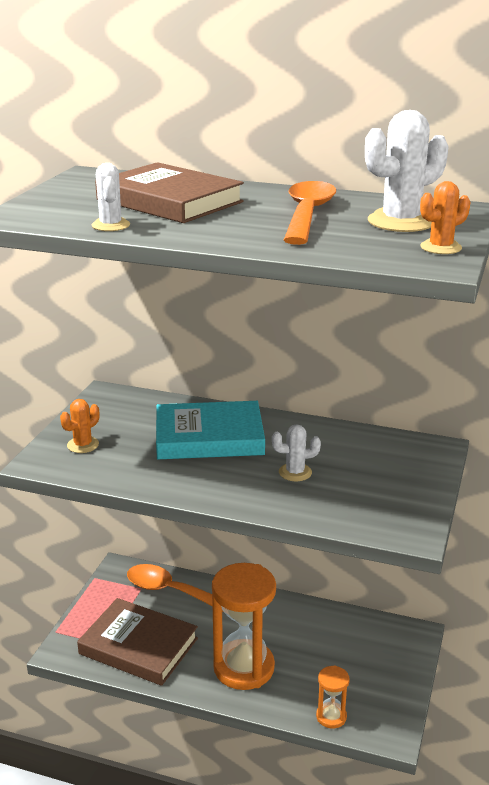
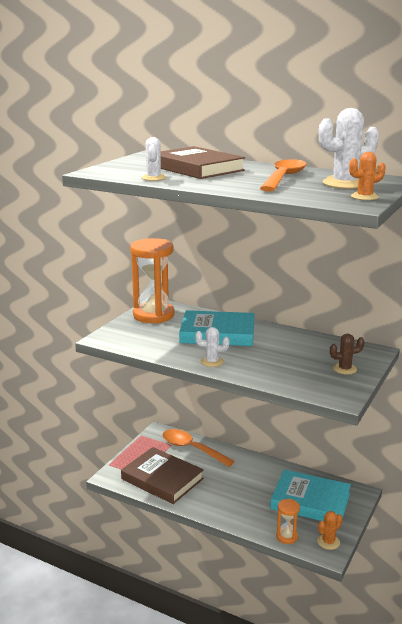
camera: 10 degrees right, 5 degrees down
orange cactus [60,399,100,453] -> orange cactus moved to [317,511,342,550]
orange hourglass [212,563,276,690] -> orange hourglass moved to [130,238,174,323]
white cactus [272,424,321,481] -> white cactus moved to [195,327,229,367]
none -> turquoise book [270,470,351,522]
none -> brown cactus [330,334,365,375]

